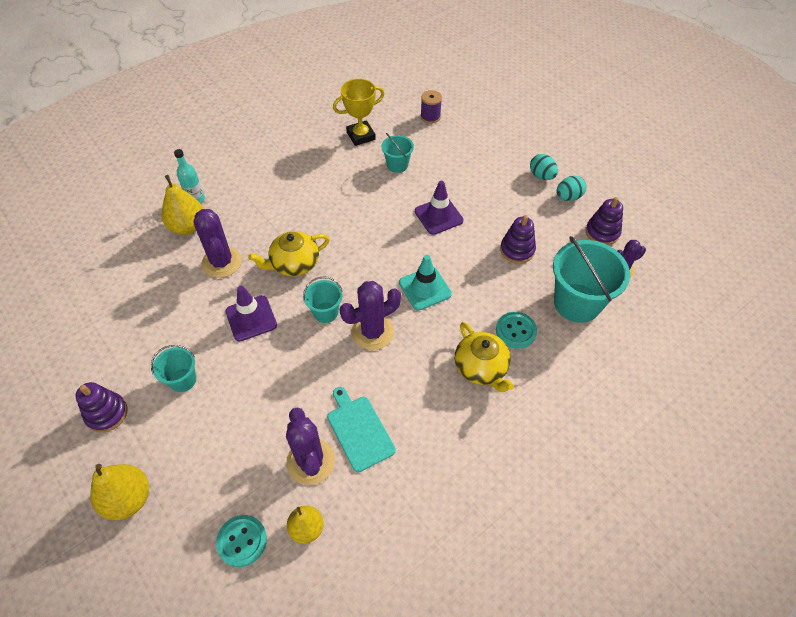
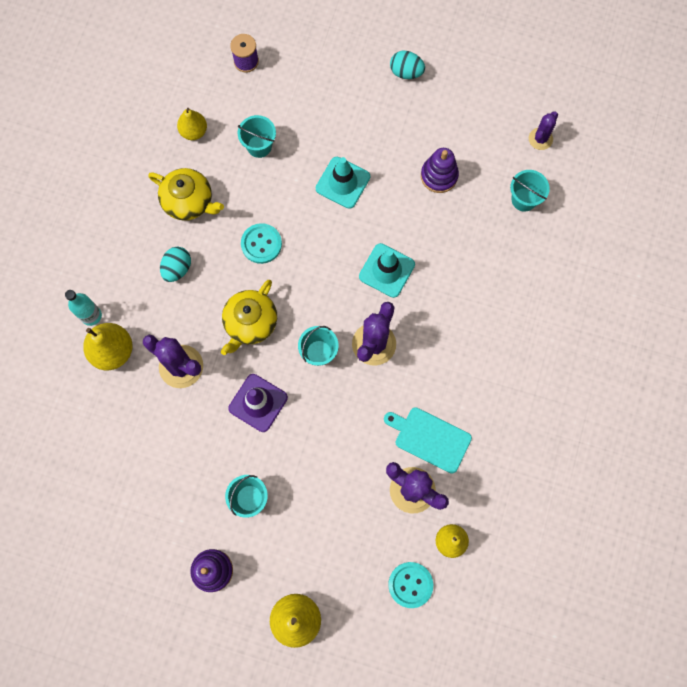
camera: 35 degrees left, 20 degrees up
yellow trophy [333,79,384,146] -> yellow pear [177,108,207,140]
purple traffic cone [415,181,464,235] -> turquoise traffic cone [316,157,370,209]
yellow teapot [455,322,514,392] -> yellow teapot moved to [148,168,224,221]
turquoise button [496,312,537,349] -> turquoise button moved to [241,223,282,264]
turquoise bucket [553,236,630,323] -> turquoise bucket [510,170,550,212], size x0.52
turquoise egg [556,176,586,201] -> turquoise egg moved to [160,247,191,282]
purple stacking toy [585,197,623,245] -> none

